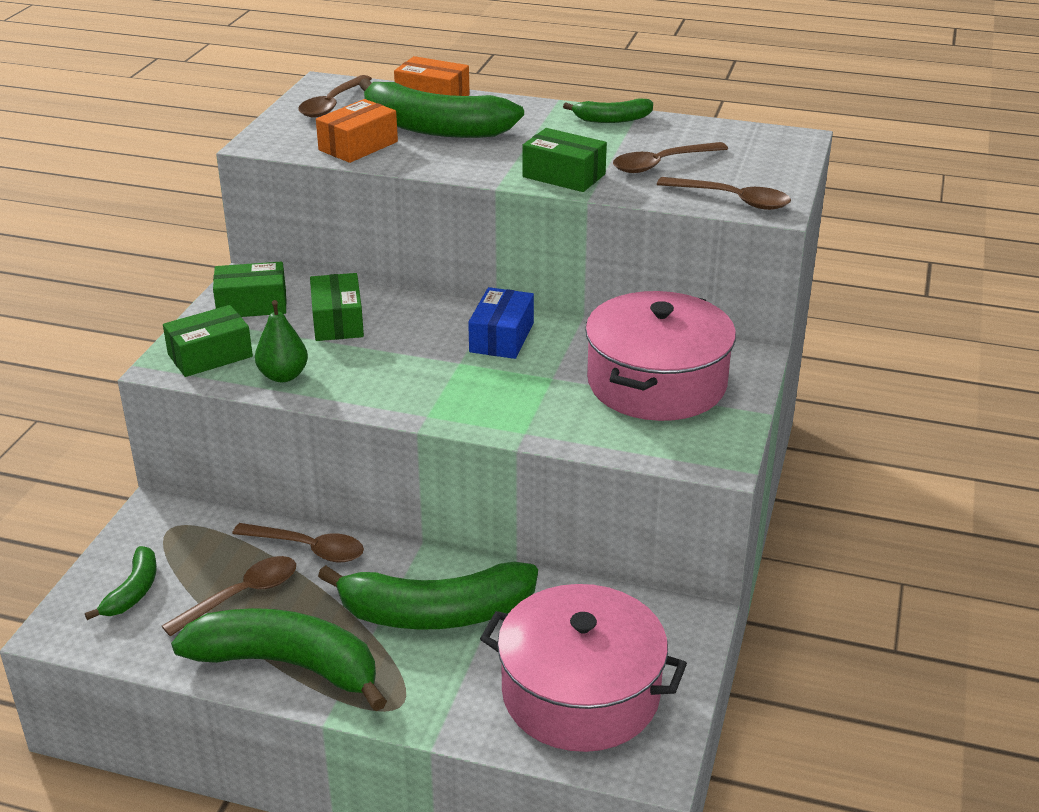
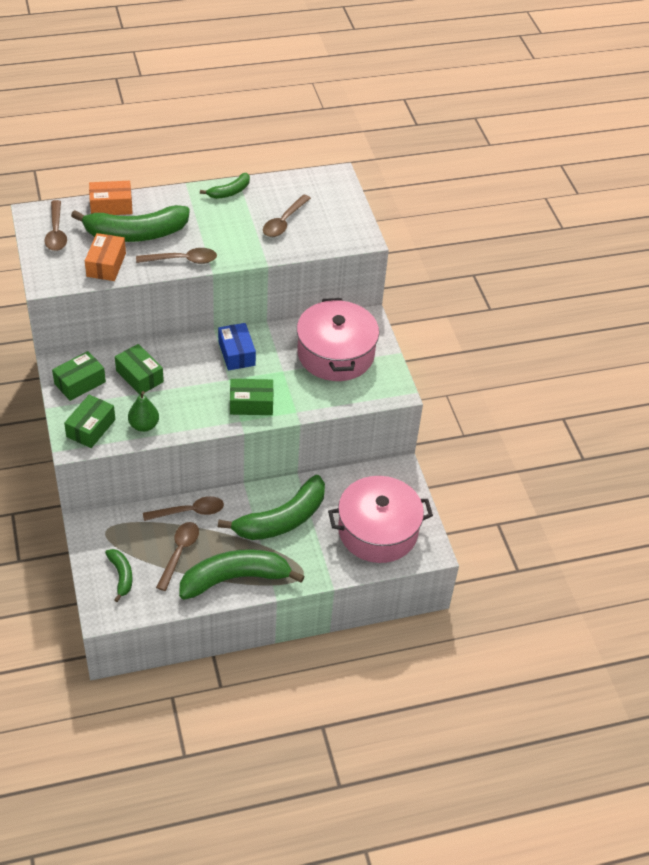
camera: 35 degrees left, 15 degrees up
green box [522,128,607,192] -> green box moved to [230,379,274,415]
brown spoon [657,177,791,210] -> brown spoon moved to [136,248,217,264]

